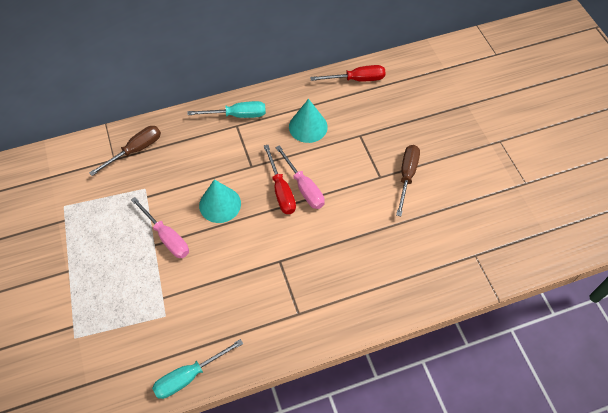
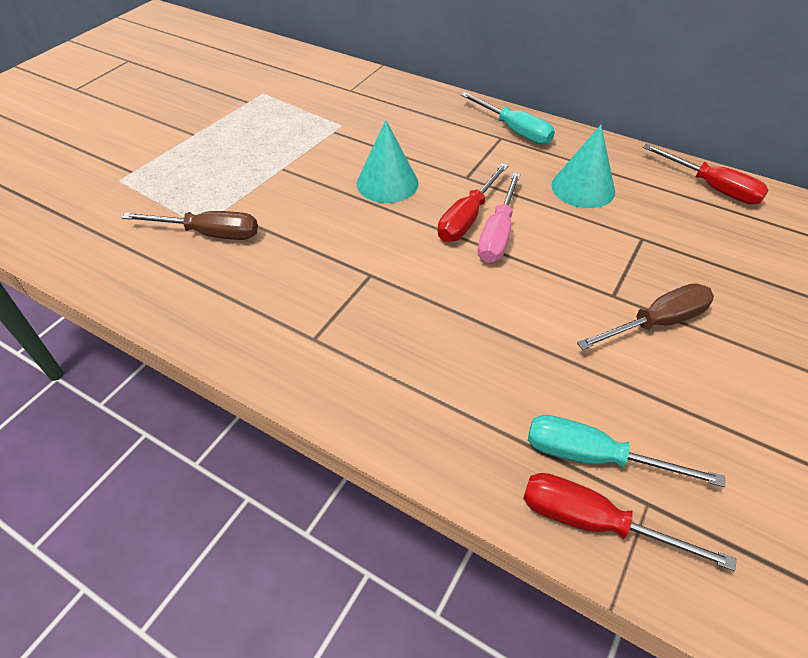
camera: 50 degrees right, 10 degrees down
brown screwdriver [89,126,161,176] -> brown screwdriver moved to [122,211,258,240]
pink screwdriver [131,197,189,258] -> none
turquoise screwdriver [152,339,243,399] -> turquoise screwdriver moved to [528,415,725,487]
none -> red screwdriver [523,473,736,571]

